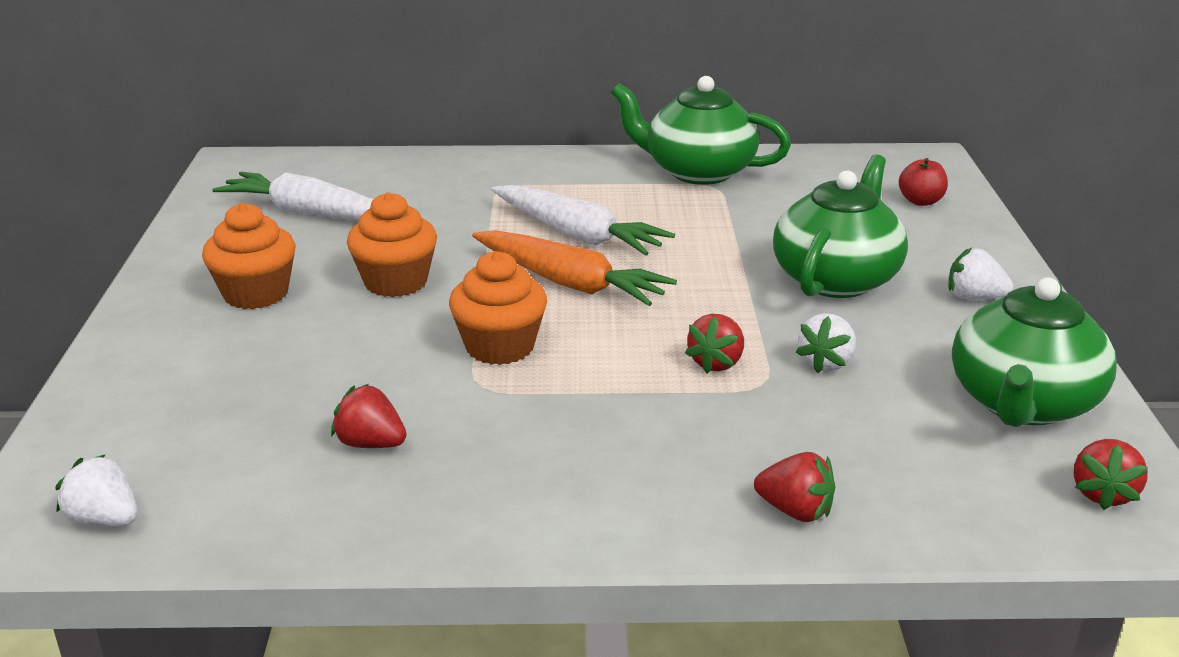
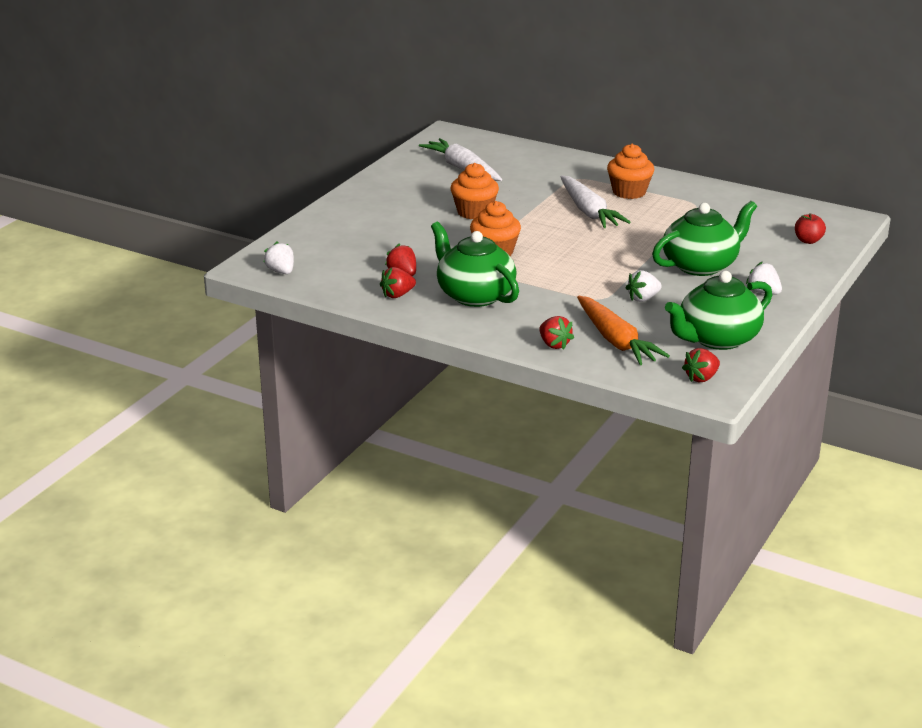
camera: 30 degrees right, 0 degrees up
orange cupcake [202,203,296,309] -> orange cupcake moved to [607,144,654,199]
orange carrot [472,230,677,306] -> orange carrot moved to [577,296,670,365]
green teapot [611,76,791,185] -> green teapot moved to [431,222,519,307]
red strawberry [685,314,744,373] -> red strawberry moved to [380,267,416,298]

